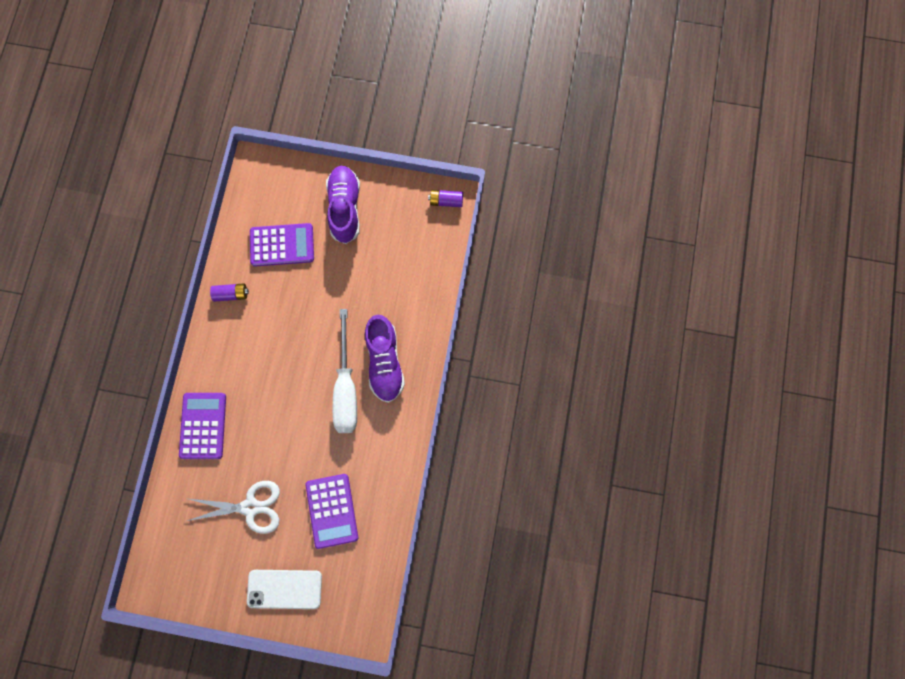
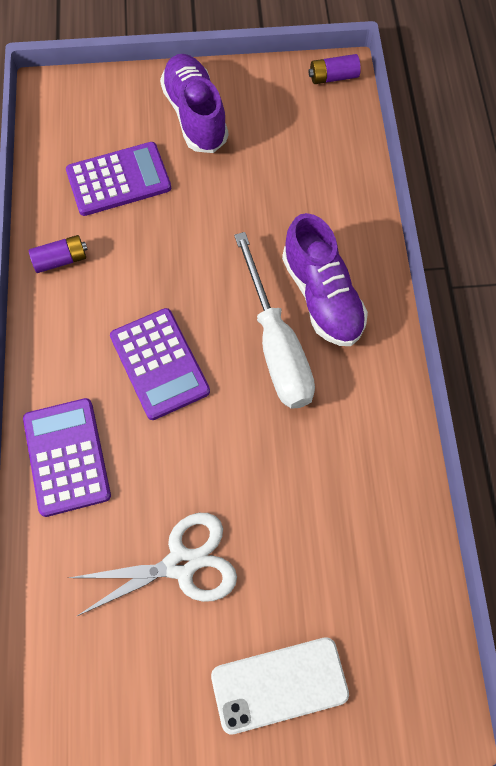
camera: 15 degrees left, 10 degrees down
purple calculator [306,474,358,549] -> purple calculator moved to [110,308,210,420]

